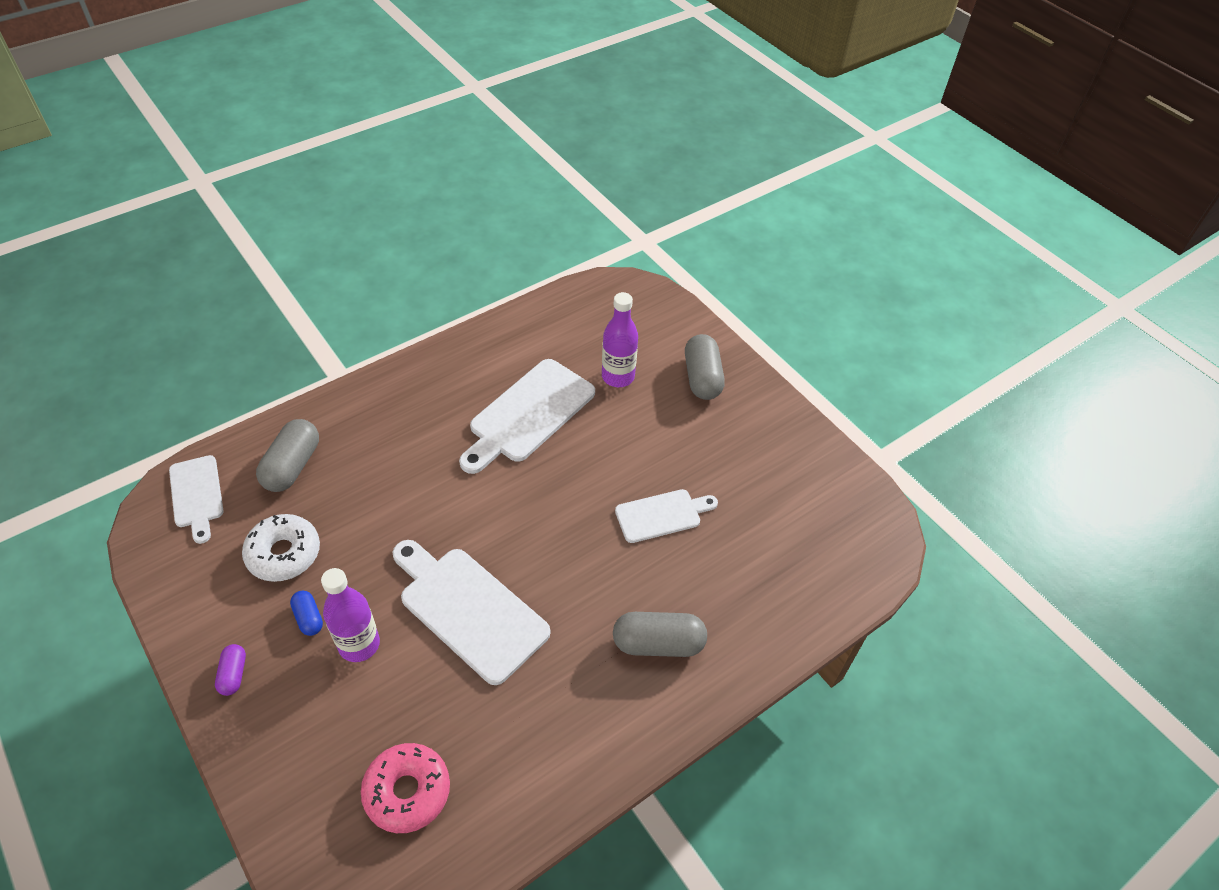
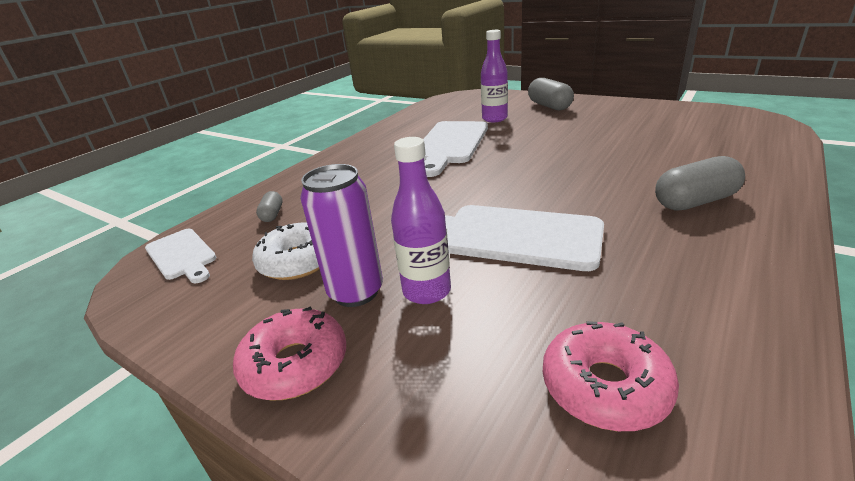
camera: 15 degrees left, 20 degrees down
purple capsule [215,644,246,696] -> pink donut [233,306,346,400]
grey capsule [256,419,319,492] -> grey capsule [256,191,282,222], size x0.54
blue capsule [290,591,323,636] -> purple can [300,164,383,307]
white cutting board [615,489,718,543] -> none

